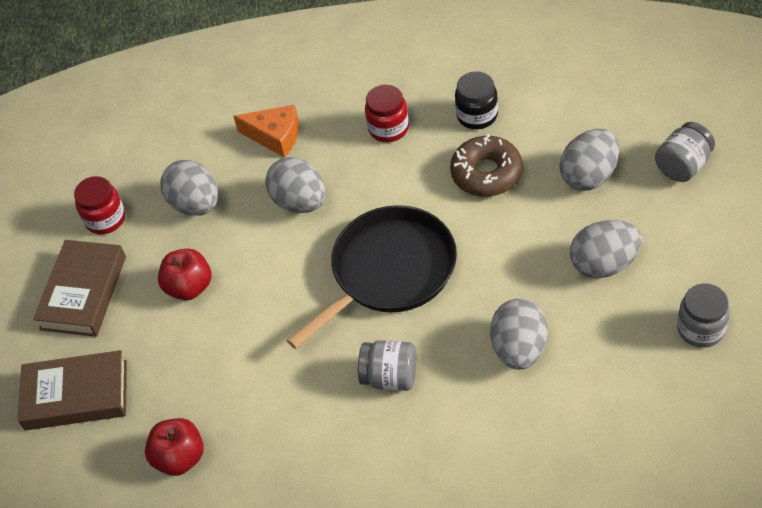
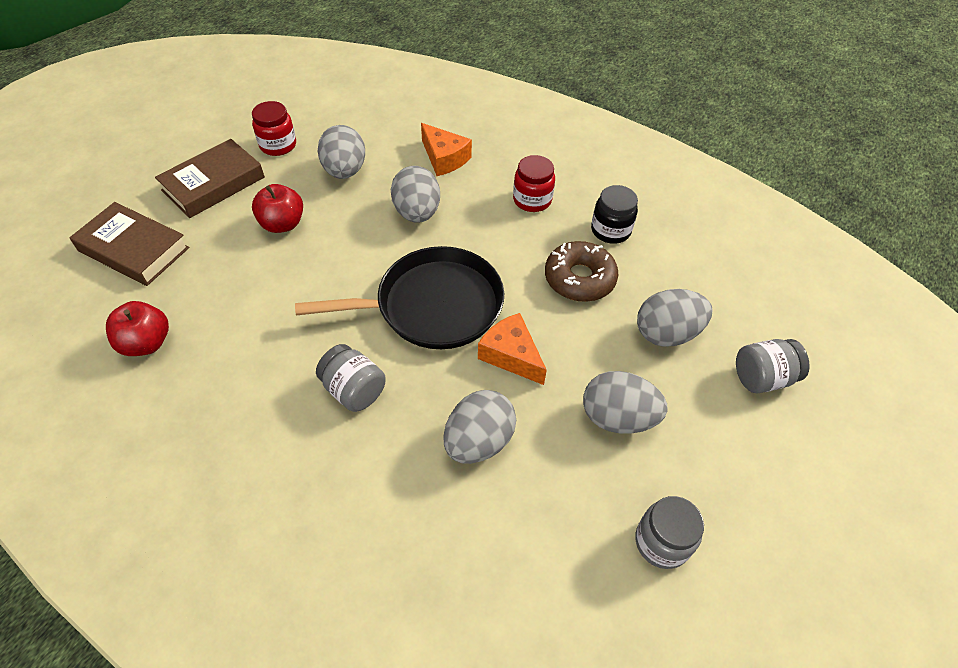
camera: 25 degrees right, 0 degrees up
none -> orange cheese [478,313,547,385]

